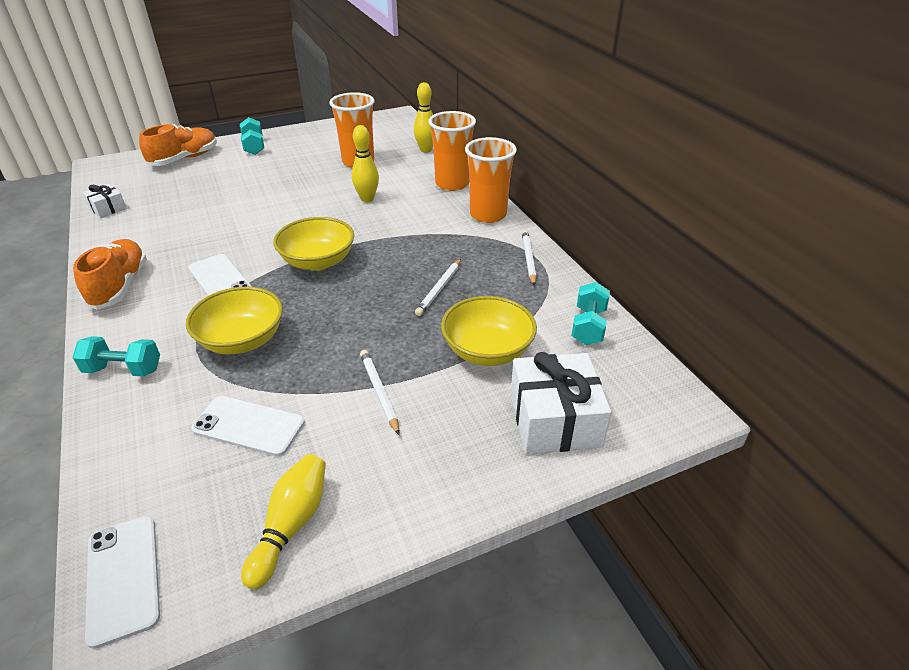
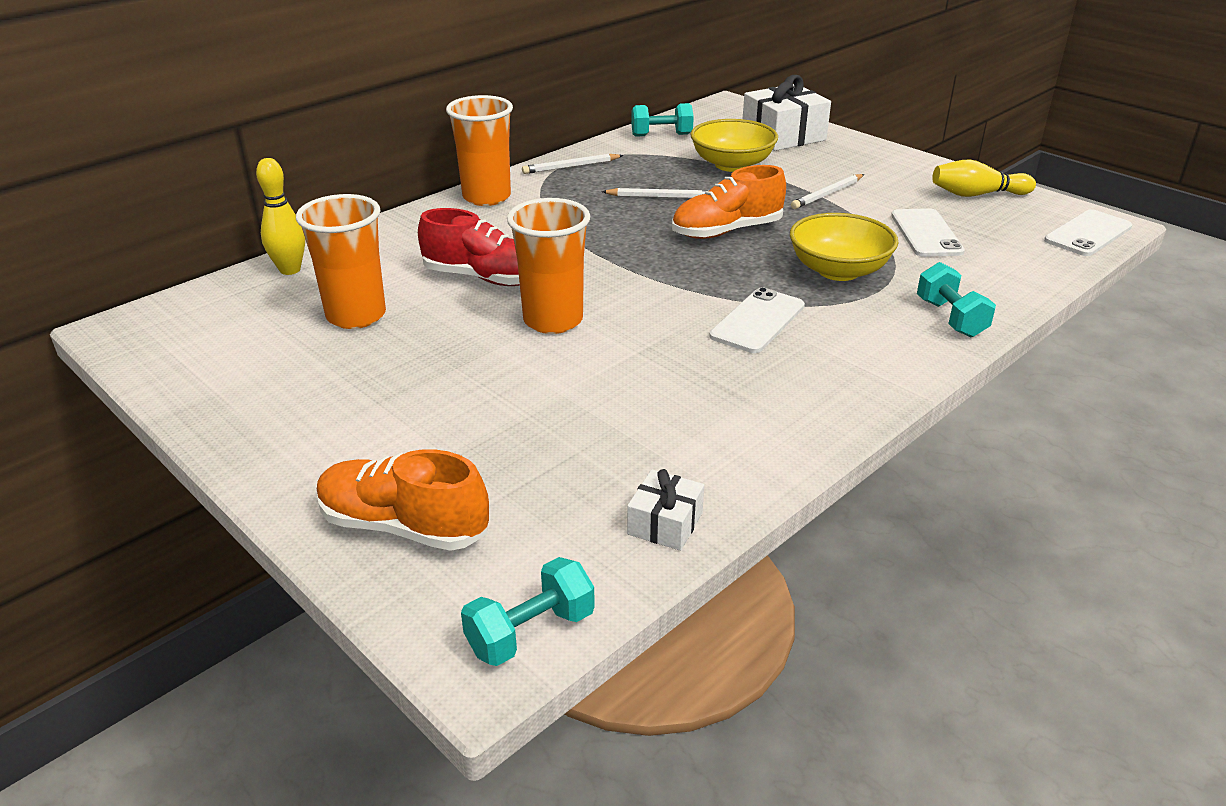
camera: 110 degrees left, 5 degrees down
orange shoe [73,239,147,310] -> orange shoe moved to [672,165,786,239]
turquoise dumbbell [240,117,264,155] -> turquoise dumbbell moved to [461,557,595,666]
yellow bowl [273,217,354,271] -> none
yellow bowling pin [352,125,379,202] -> red shoe [418,208,520,286]
orange cup [428,111,476,191] -> orange cup moved to [507,198,590,334]

